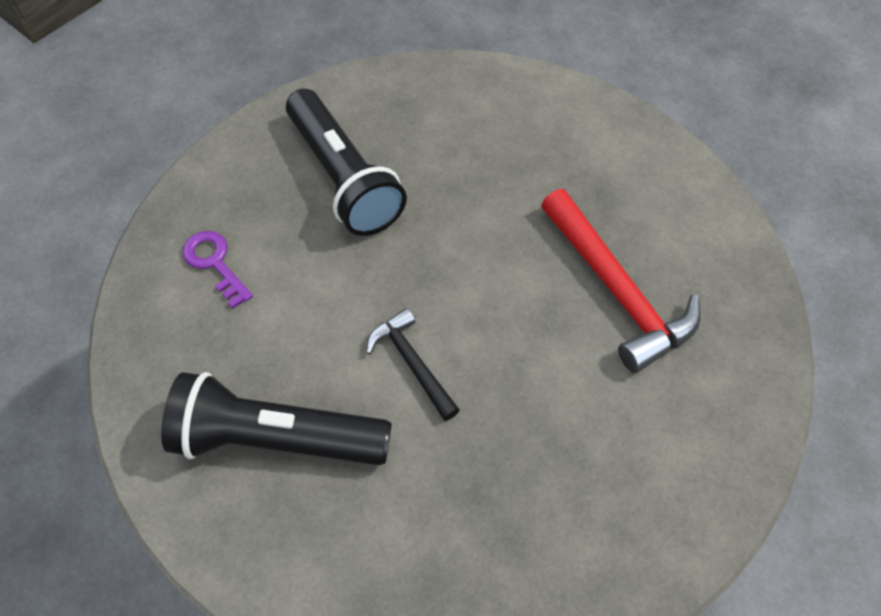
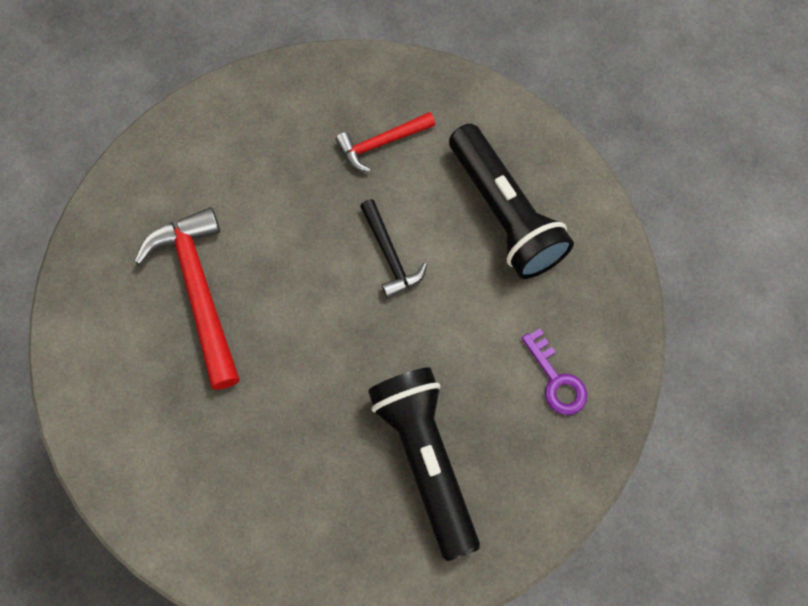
camera: 170 degrees left, 10 degrees up
black flashlight [161,372,392,465] -> black flashlight turned 45 degrees clockwise [449,124,574,279]
none -> red hammer [336,112,435,172]

